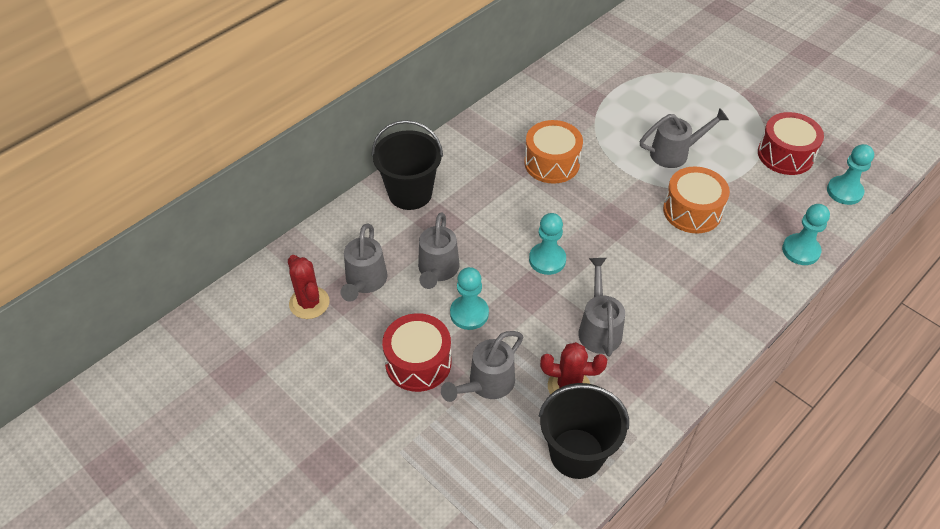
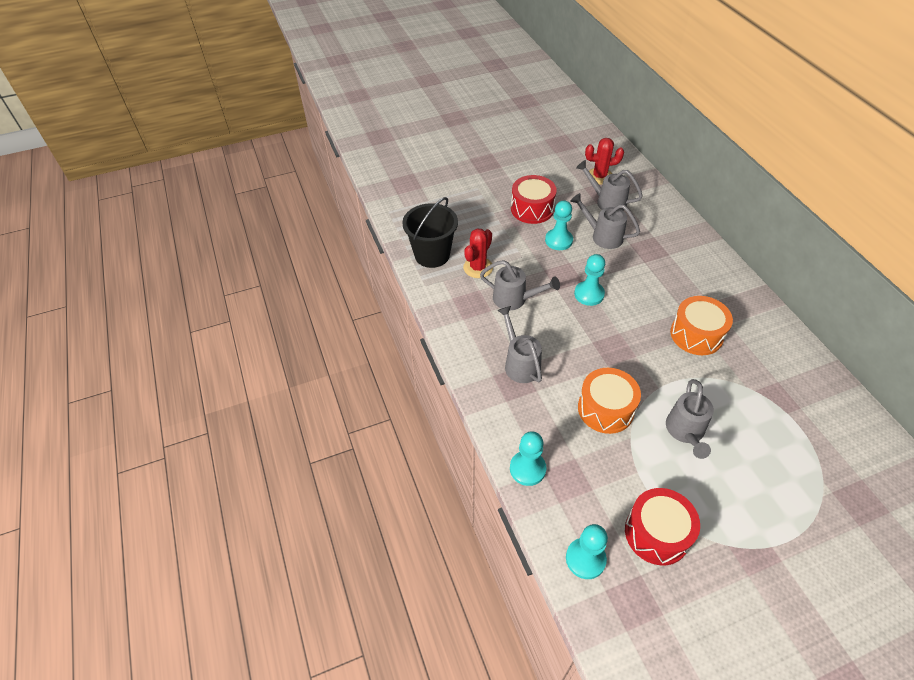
camera: 115 degrees right, 0 degrees up
black bucket [372,120,443,210] -> none
grey watering can [441,331,523,402] -> grey watering can moved to [497,306,542,383]

